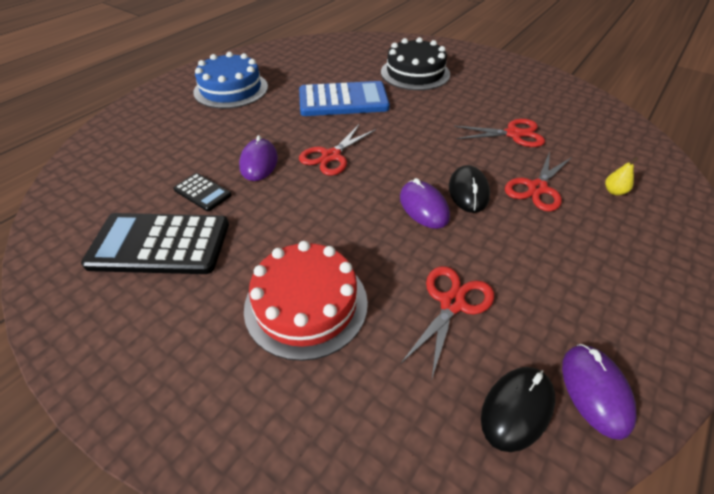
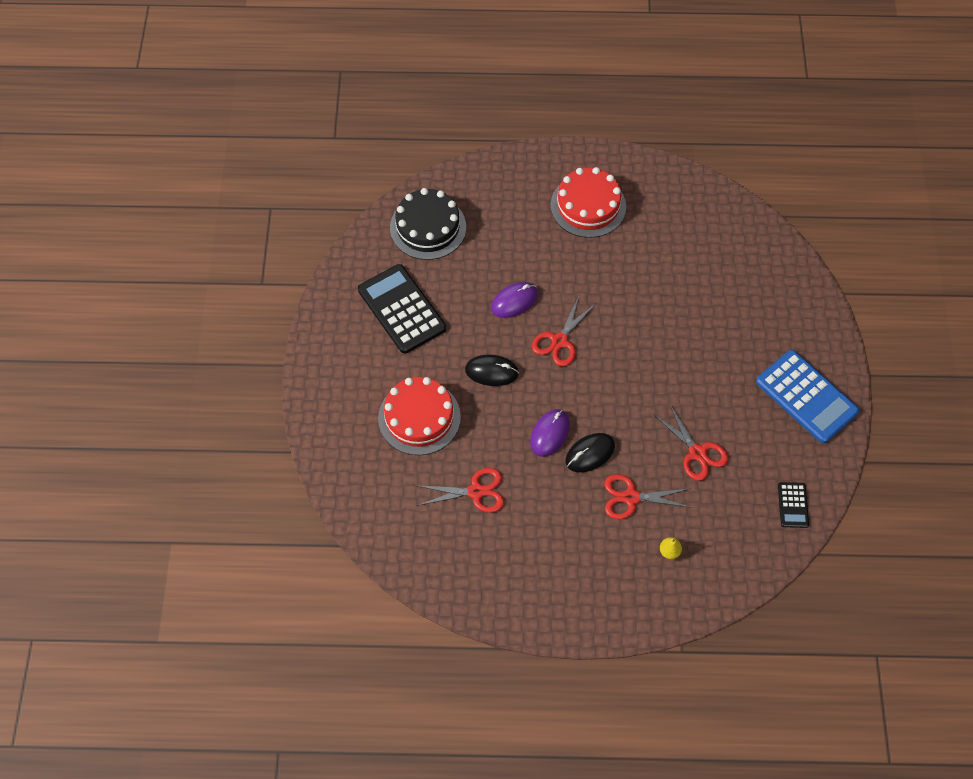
camera: 55 degrees right, 15 degrees up
black calculator [173,173,231,211] -> black calculator moved to [778,482,809,528]
blue cake [193,52,268,109] -> red cake [551,167,626,238]
blue calculator [299,81,390,116] -> blue calculator moved to [756,350,860,443]
red scissors [299,124,376,176] -> red scissors turned 60 degrees counterclockwise [532,296,595,366]
black cake [381,37,450,90] -> black cake moved to [390,188,466,260]
black mouse [481,367,555,452] -> black mouse moved to [465,354,519,386]
purple mouse [562,344,637,440] -> none

